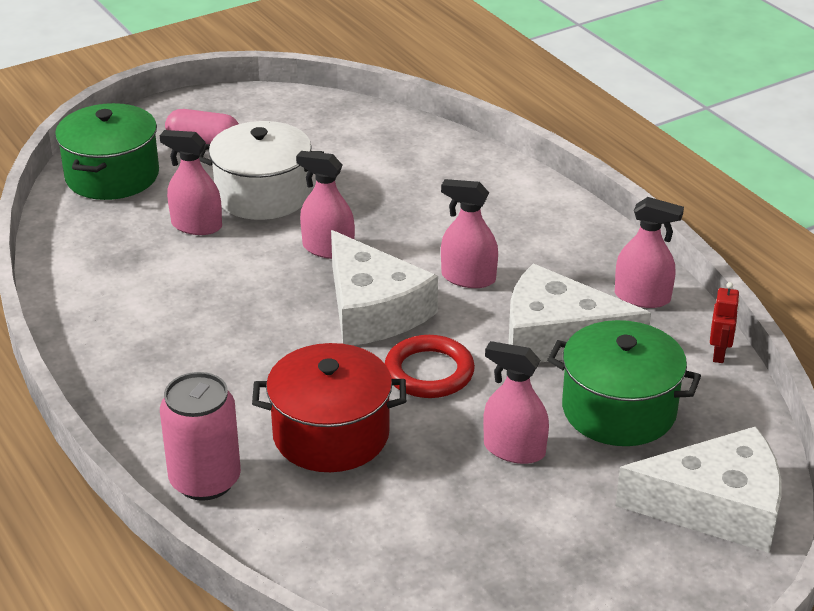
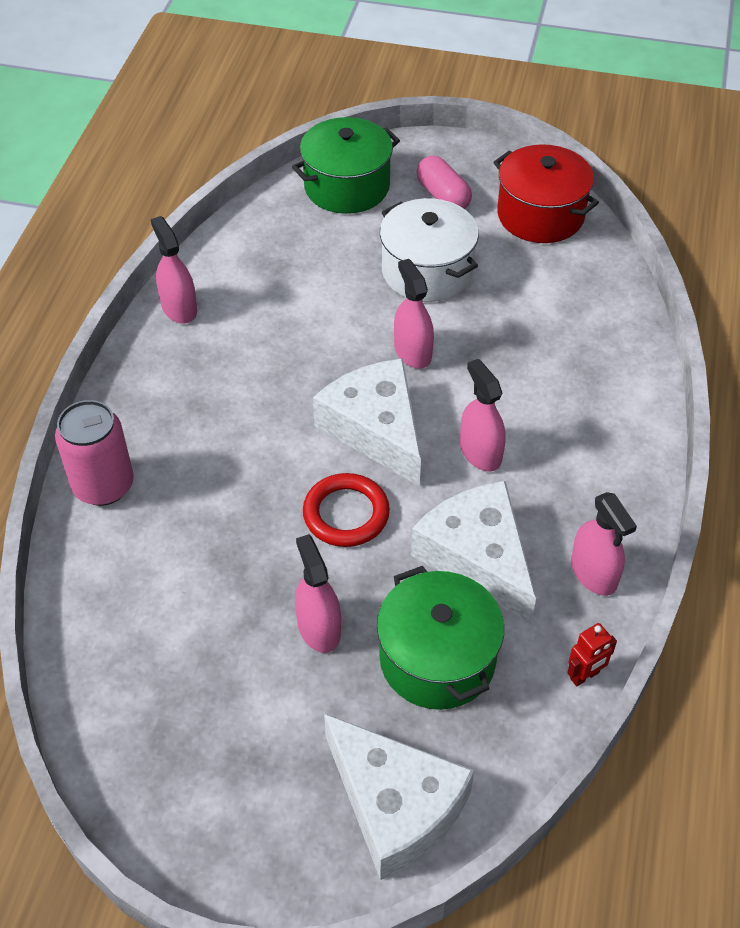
camera: 45 degrees right, 15 degrees up
pink spray bottle [160,130,222,235] -> pink spray bottle moved to [151,216,197,324]
red pot [252,343,406,472] -> red pot moved to [493,144,599,243]
white cheese [331,230,438,345] -> white cheese turned 135 degrees clockwise [313,358,421,487]

